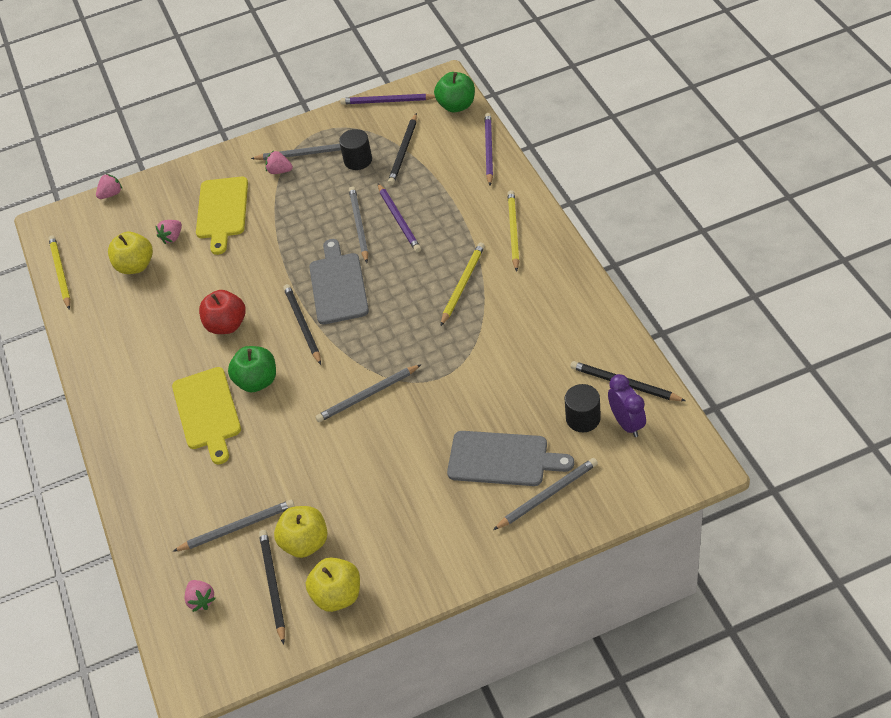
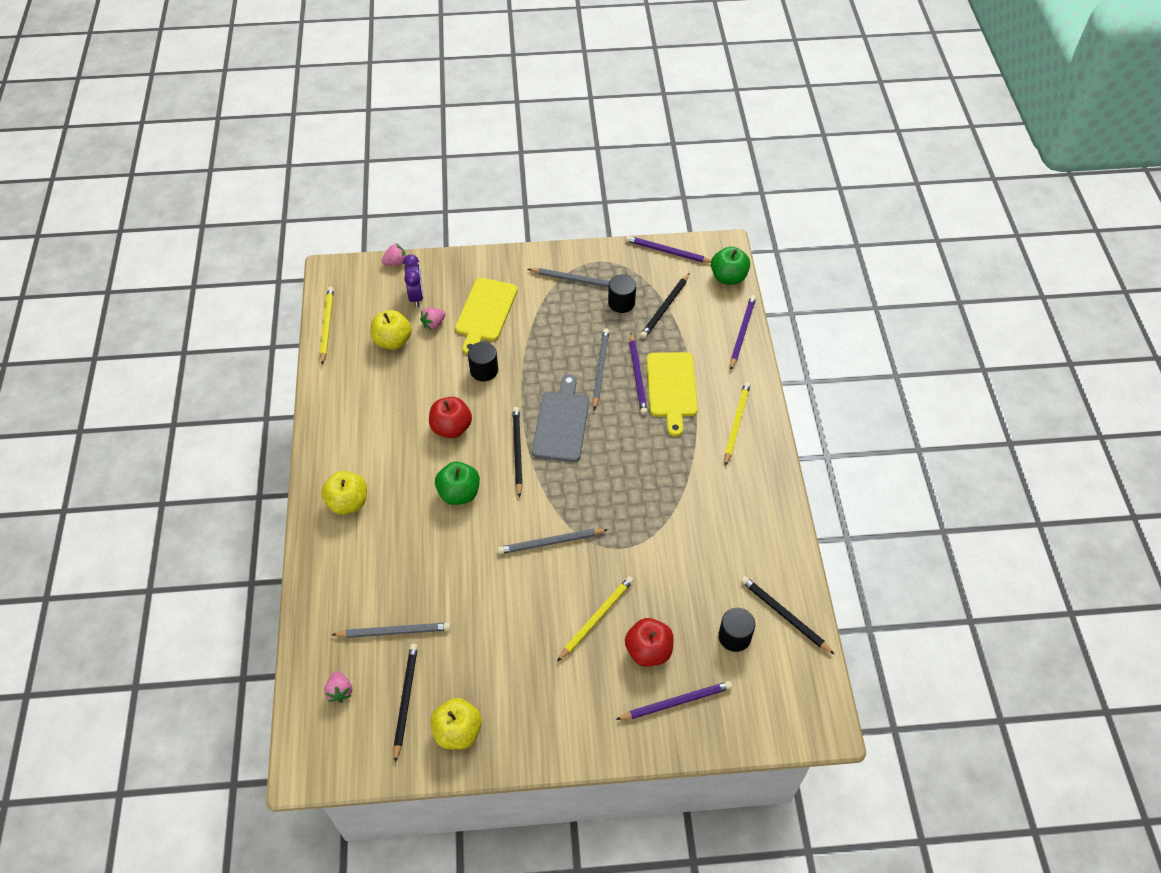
camera: 10 degrees right, 5 degrees up
yellow cutting board [172,367,241,465] -> yellow cutting board moved to [647,352,698,437]
pink strawberry [266,151,293,174] -> none
yellow apple [274,506,328,558] -> yellow apple moved to [321,471,367,515]
yellow pencil [441,243,485,326] -> yellow pencil moved to [557,576,634,662]
grey cutting board [447,431,574,486] -> red apple [625,618,674,667]
grey pencil [493,458,598,530] -> purple pencil [615,681,732,720]
purple clock [608,374,646,437] -> purple clock moved to [403,254,424,307]
none -> black cylinder [468,342,498,381]

